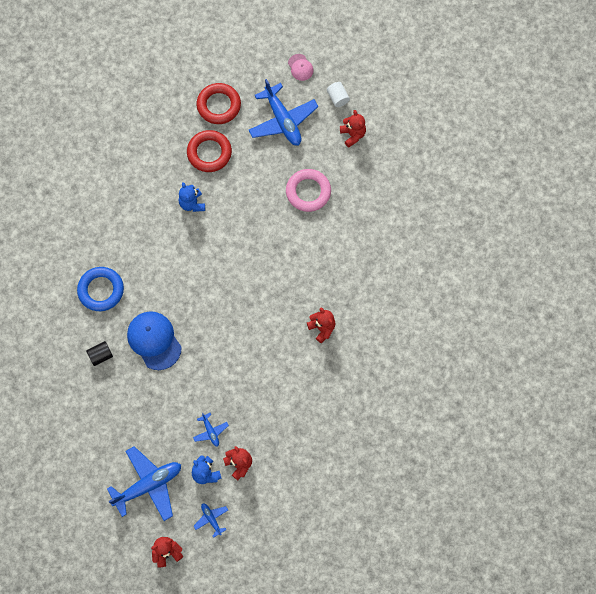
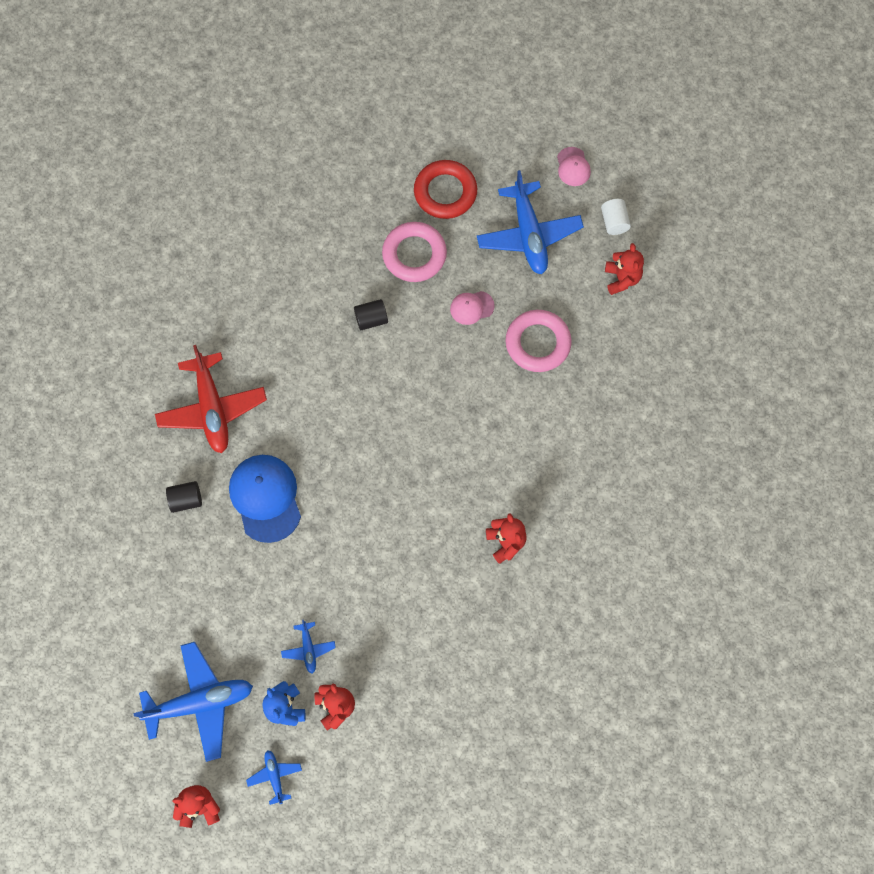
camera: 15 degrees right, 0 degrees up
blue ring [77,267,124,311] -> red plane [155,345,267,453]
blue teddy bear [179,182,205,212] -> black cylinder [354,299,388,330]
red ring [187,130,232,172] -> pink ring [382,222,447,282]
none -> pink cap [450,291,495,325]

